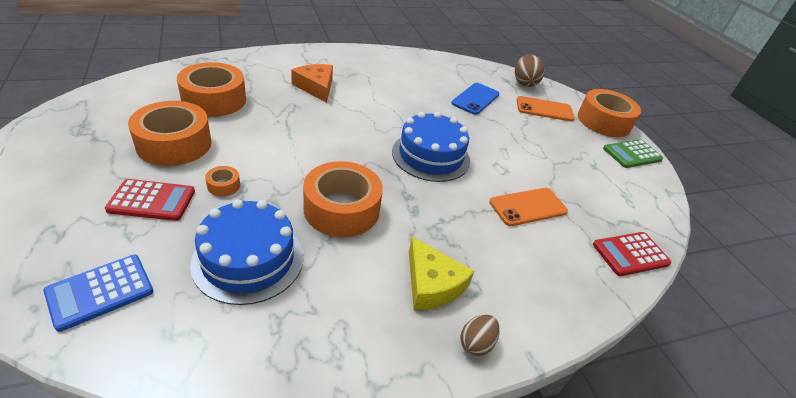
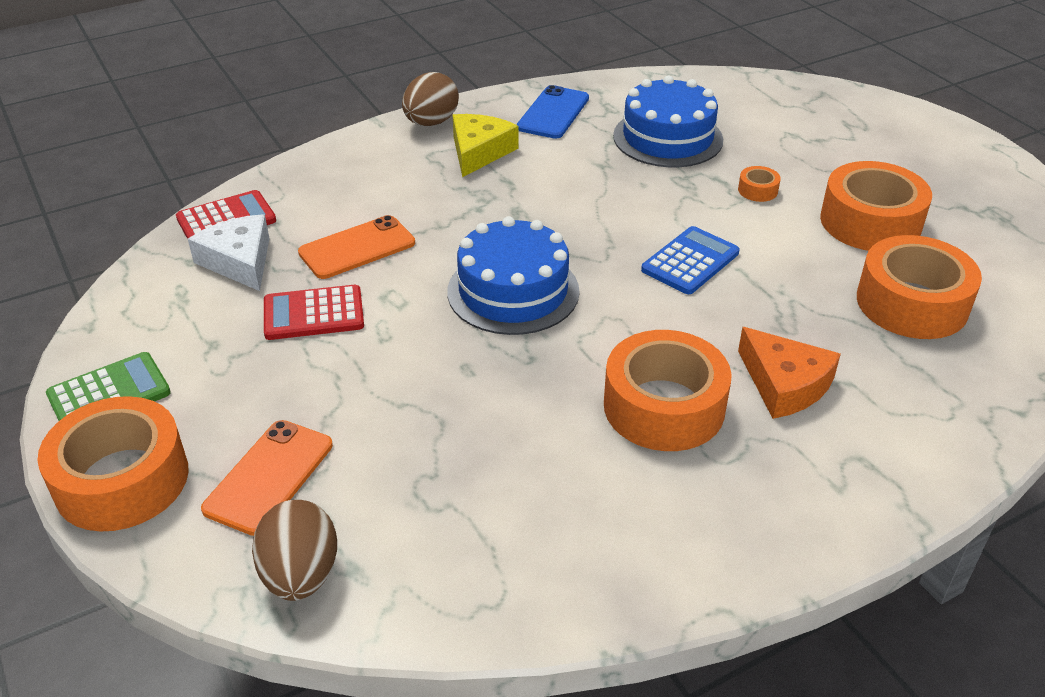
camera: 175 degrees right, 0 degrees up
blue calculator [43,255,153,332] -> blue calculator moved to [641,226,740,294]
red calculator [105,179,195,221] -> red calculator moved to [264,285,364,340]
orange tape [303,161,383,237] -> orange tape moved to [604,330,732,451]
yellow cheese [409,237,474,310] -> yellow cheese turned 60 degrees clockwise [453,114,518,177]
blue phone [452,83,499,115] -> blue phone moved to [517,85,589,139]
brown egg [460,315,500,356] -> brown egg [402,72,459,126], size x1.61
orange phone [517,96,575,122] -> orange phone turned 60 degrees counterclockwise [201,420,333,536]
none -> white cheese [188,214,269,291]

